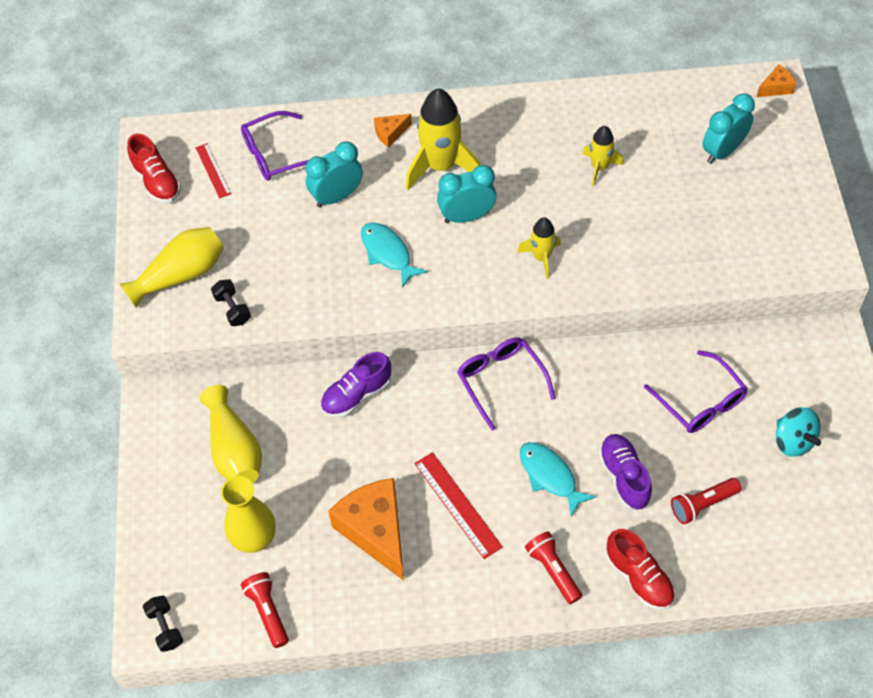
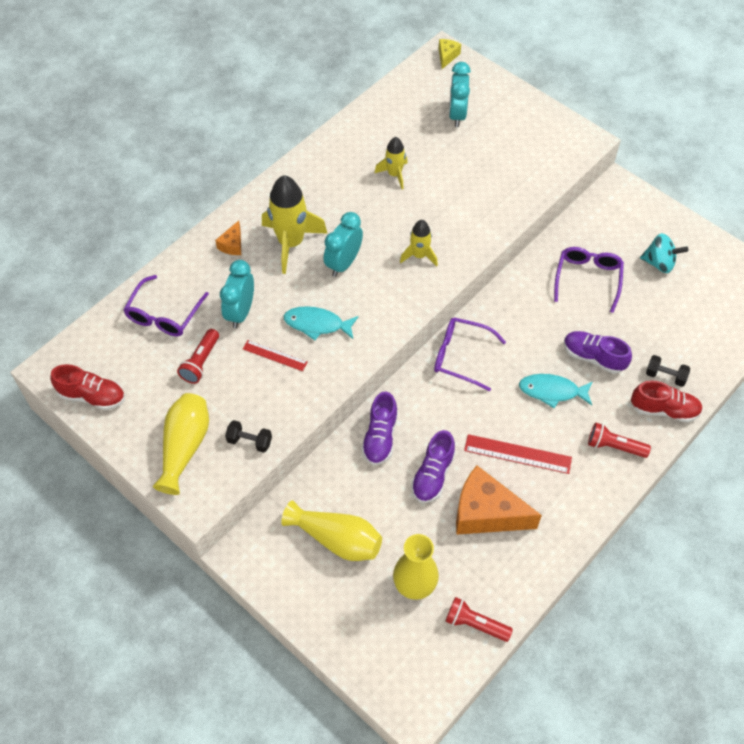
camera: 45 degrees left, 0 degrees up
black dumbbell [143,596,183,652] -> black dumbbell moved to [646,355,690,387]
red ruler [196,143,231,198] -> red ruler moved to [243,340,307,371]
purple glasses [644,350,748,433] -> purple glasses turned 90 degrees counterclockwise [554,247,624,313]
red flashlight [671,478,741,524] -> red flashlight moved to [177,329,219,384]
orange cheese [757,64,796,97] -> yellow cheese [439,39,461,69]
none -> purple shoe [411,430,455,503]

